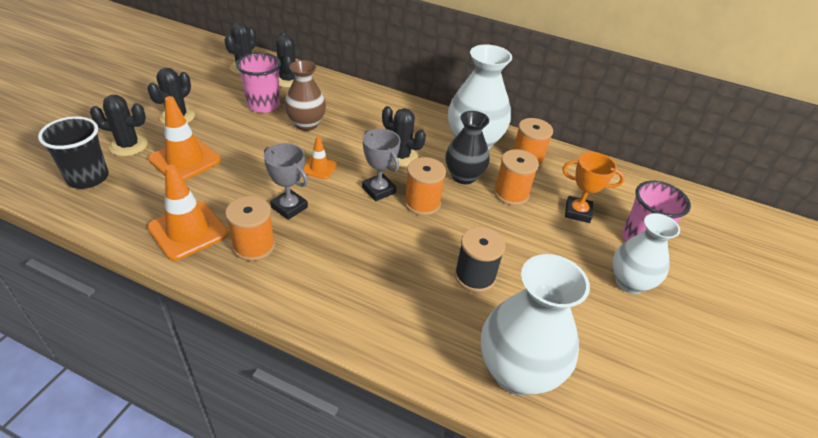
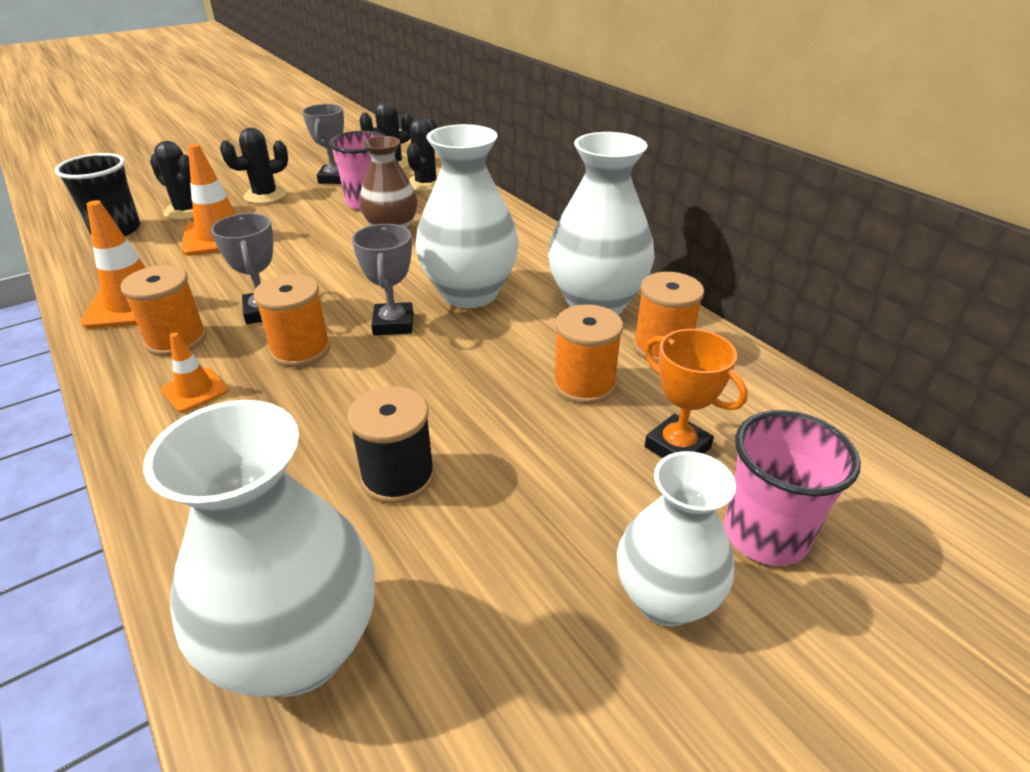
camera: 35 degrees right, 5 degrees down
orange traffic cone [304,136,337,179] -> orange traffic cone moved to [161,332,229,413]
black cactus [382,106,426,167] -> white vase [415,124,519,308]
orange spool [404,157,446,216] -> orange spool moved to [254,274,331,367]
black vase [445,111,490,184] -> none
none -> grey trophy [302,104,344,184]

